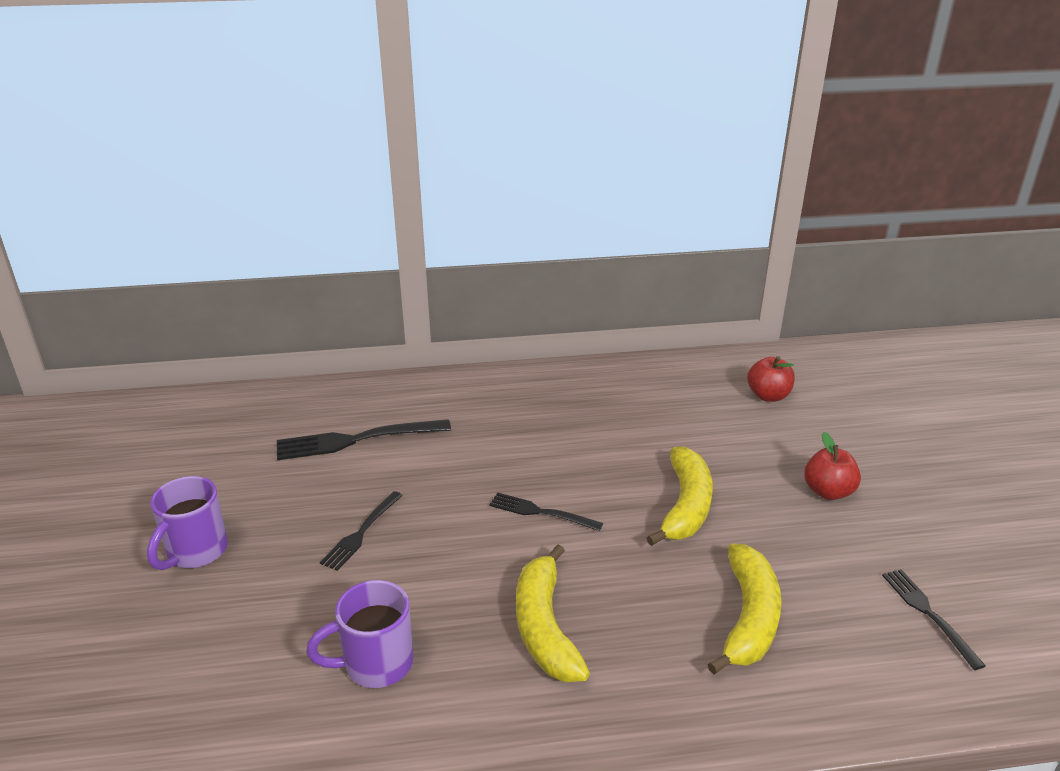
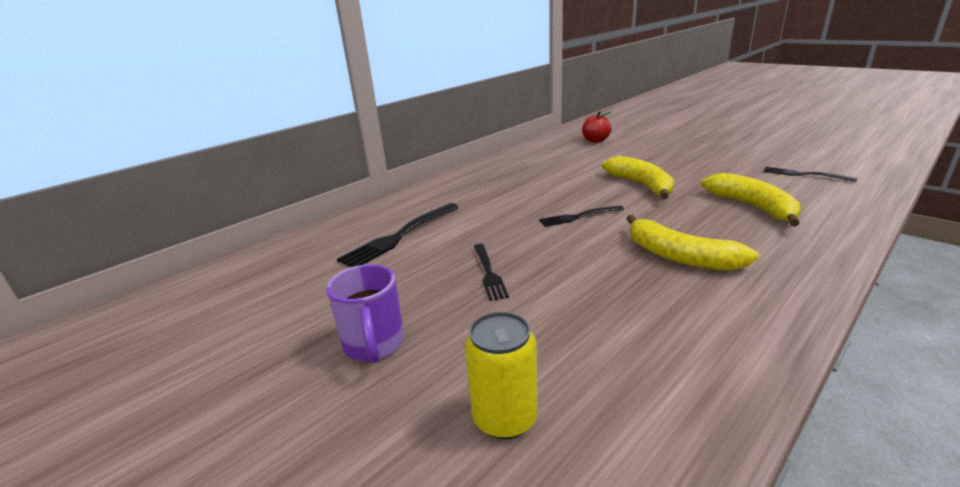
camera: 35 degrees left, 5 degrees down
purple mug [306,580,413,688] -> none
red apple [804,432,861,500] -> none
none -> yellow can [465,312,538,439]

